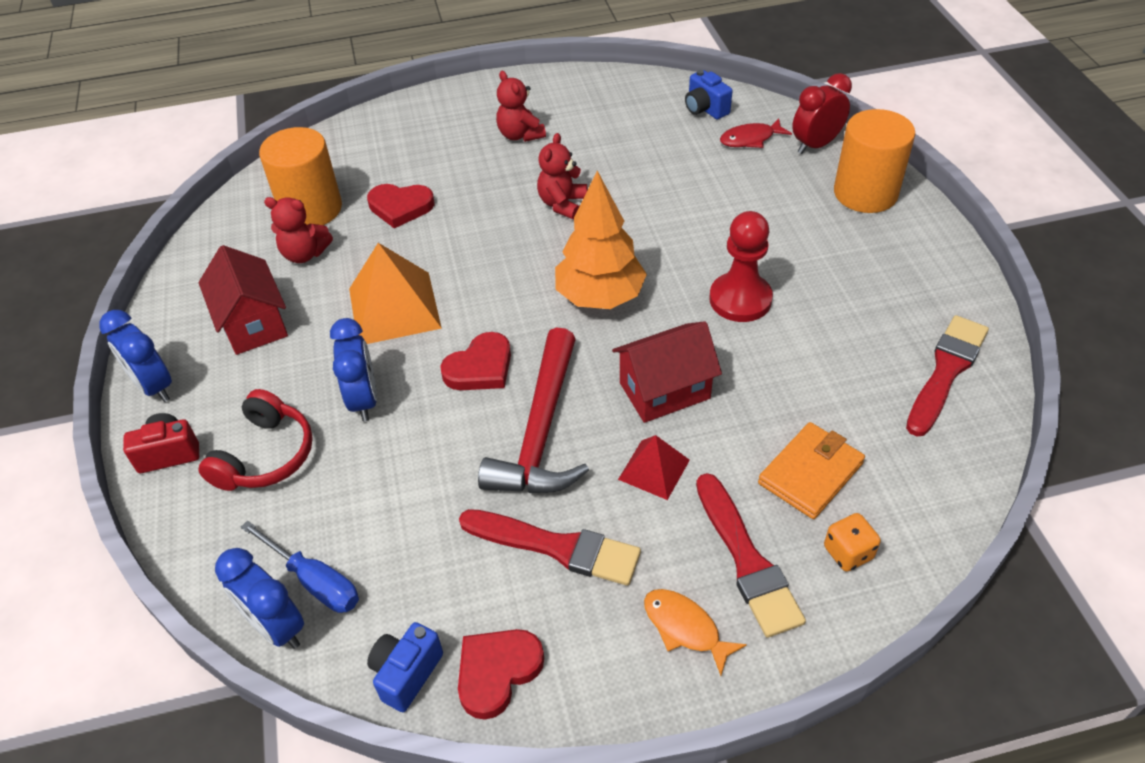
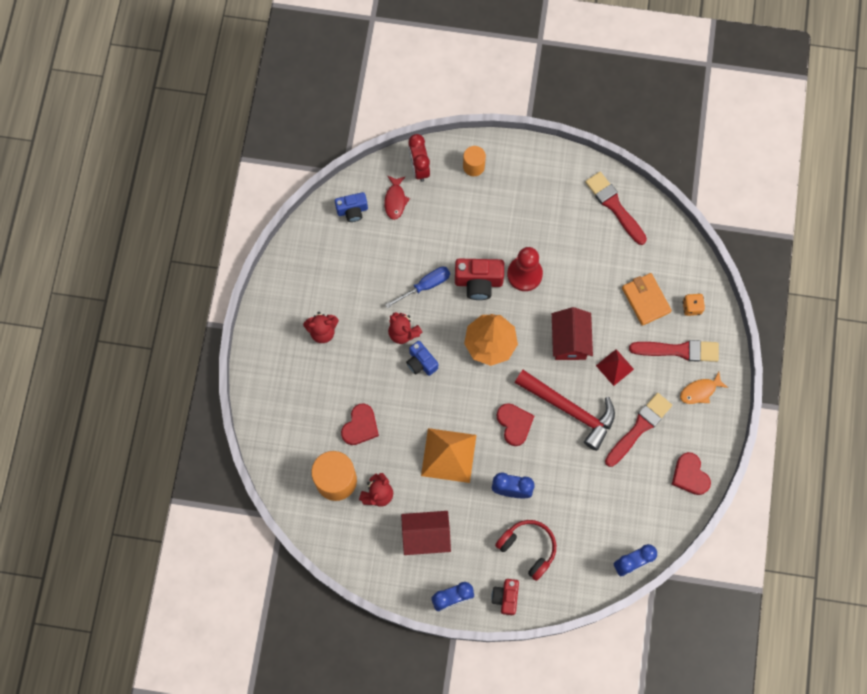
camera: 70 degrees left, 25 degrees up
blue screwdriver [241,521,359,613] -> blue screwdriver moved to [385,267,450,308]
blue camera [367,622,443,712] -> blue camera moved to [406,341,438,376]
orange cylinder [834,109,915,213] -> orange cylinder [463,146,486,176], size x0.56
none -> red camera [455,259,504,300]

